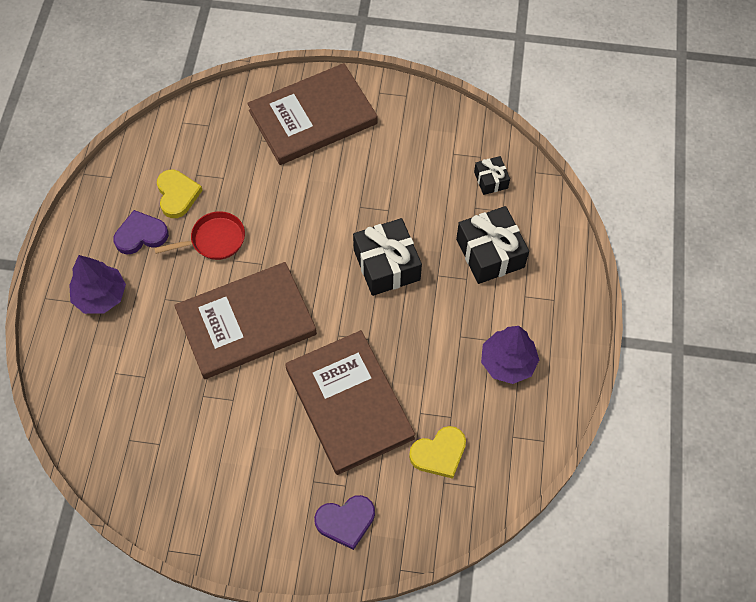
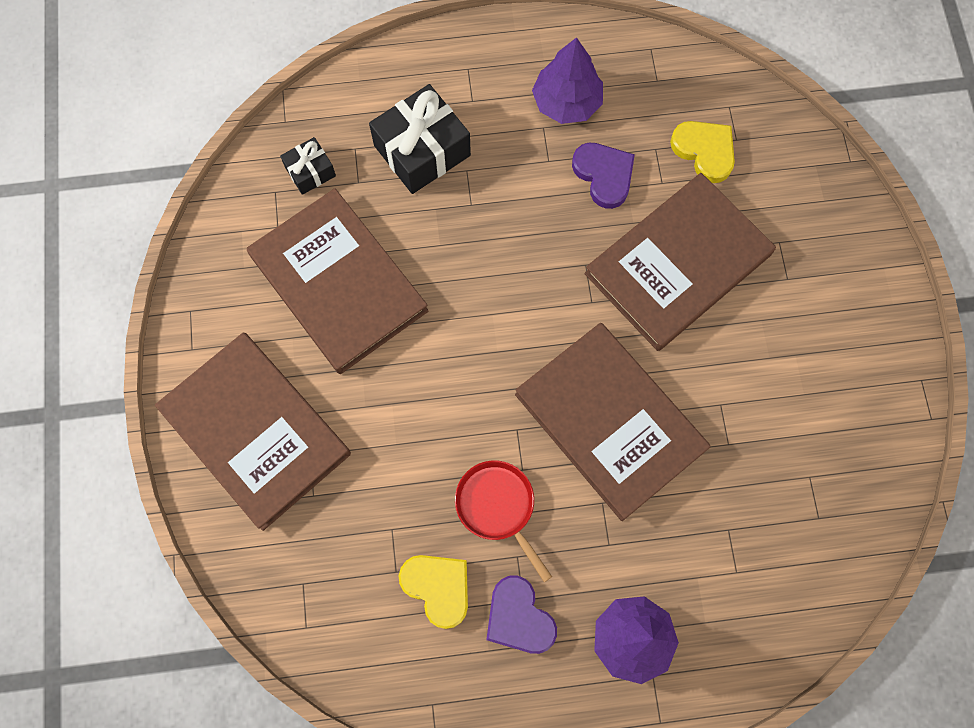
camera: 105 degrees left, 10 degrees up
yellow heart [157,170,203,218] -> yellow heart turned 75 degrees clockwise [399,555,468,629]
purple heart [314,495,375,550] -> purple heart moved to [572,143,635,209]
black gift [353,218,422,296] -> none
none -> brown book [247,188,428,374]

